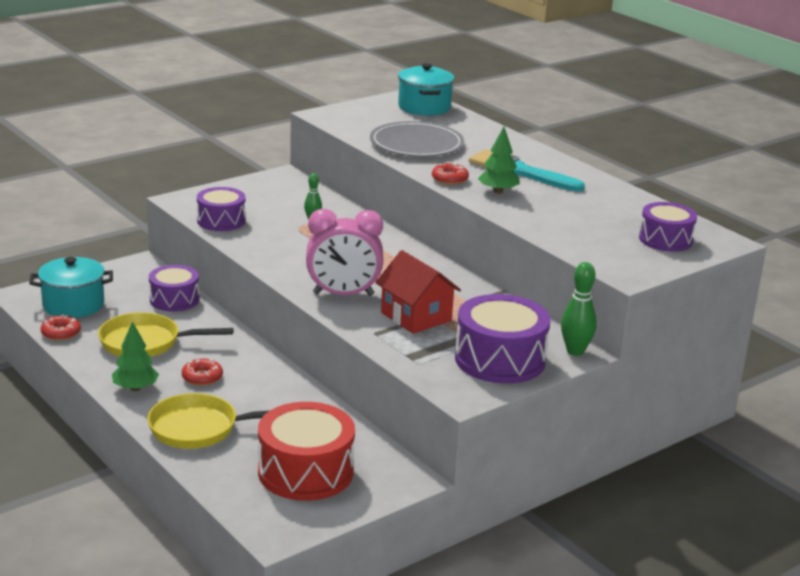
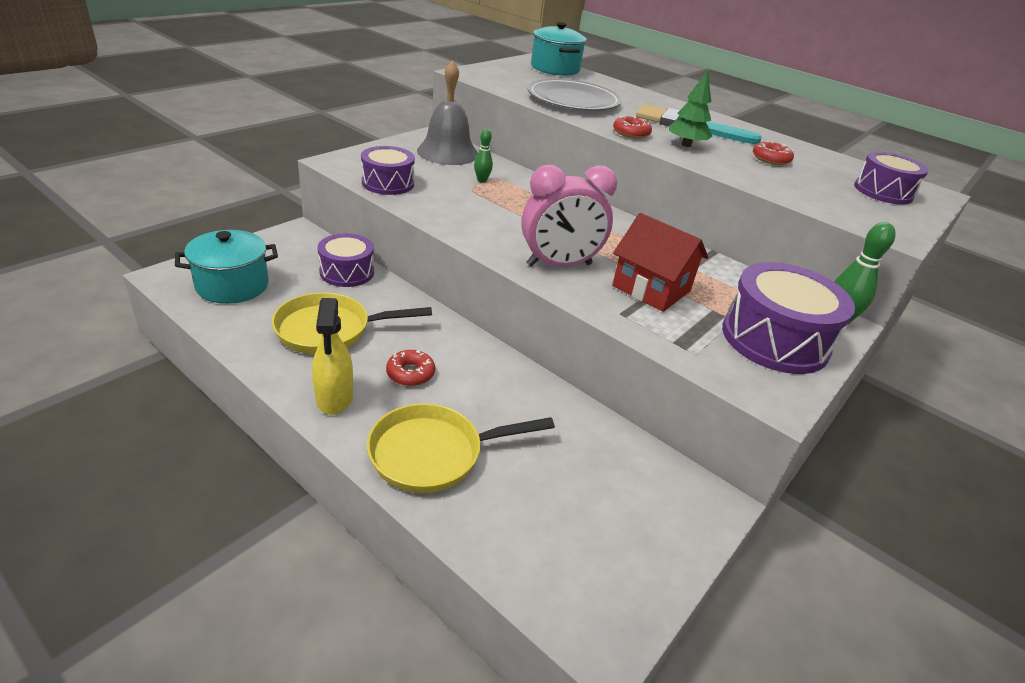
camera: 15 degrees left, 10 degrees up
red donut [41,314,81,341] -> red donut moved to [753,141,794,165]
green tree [112,321,159,391] -> yellow spray bottle [312,298,353,415]
red drum [258,402,355,501] -> none
none -> grey bell [417,60,478,165]

